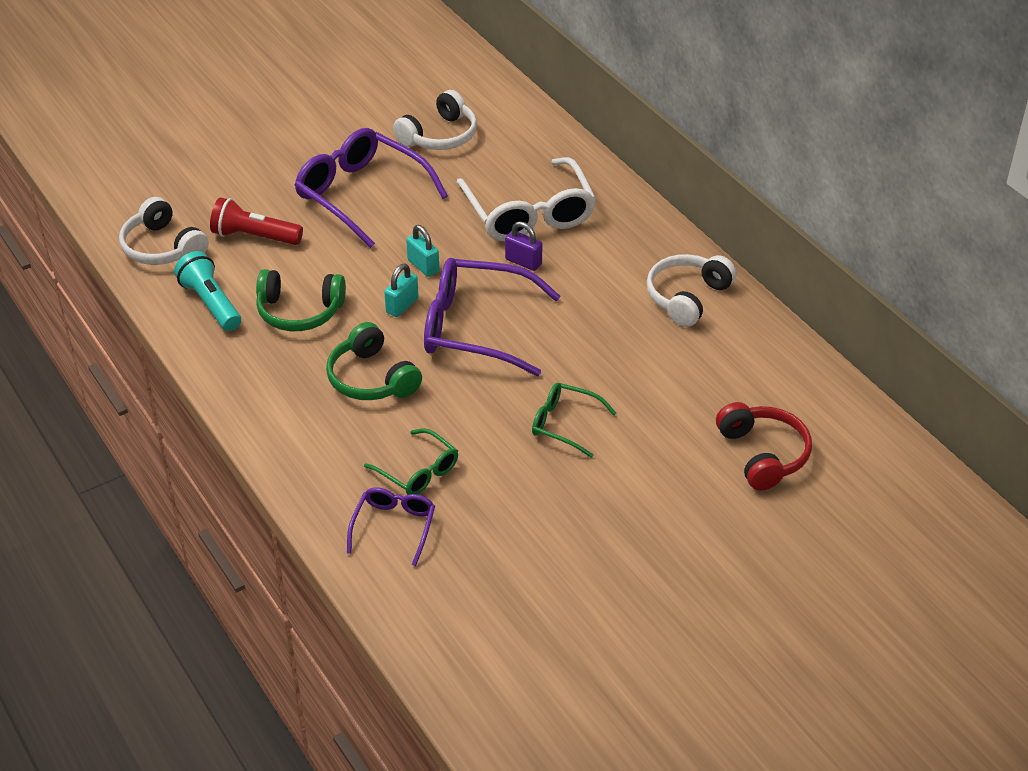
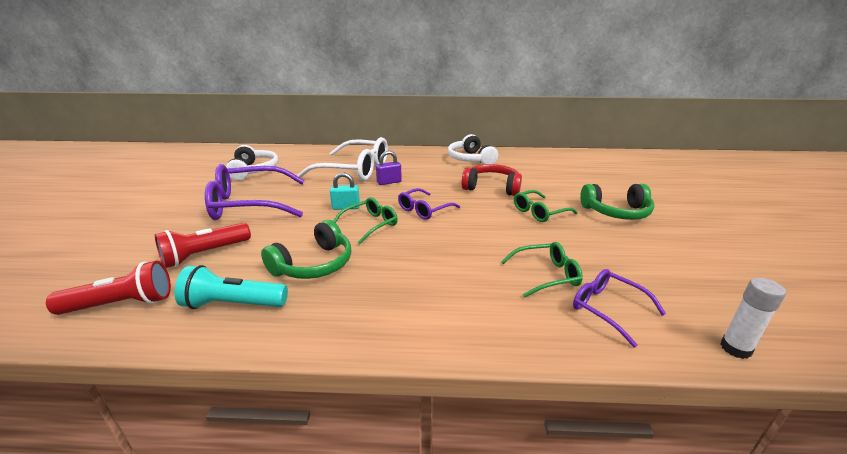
camera: 55 degrees left, 15 degrees down
white headphones [119,197,209,265] -> red flashlight [46,261,171,315]
green headphones [326,322,422,400] -> green headphones moved to [580,184,655,220]
turquoise padlock [384,264,419,317] -> green glasses [334,197,398,244]
purple glasses [424,258,560,376] -> purple glasses [398,188,460,220], size x0.53
red headphones [716,402,812,490] -> red headphones moved to [461,164,522,196]
none -> white glue stick [720,278,786,359]

